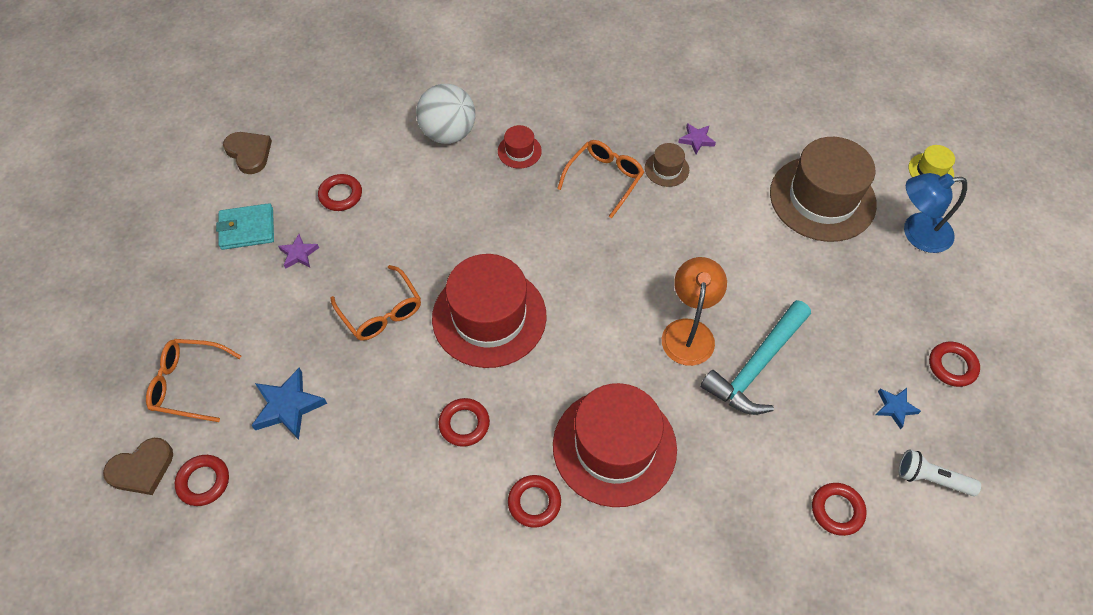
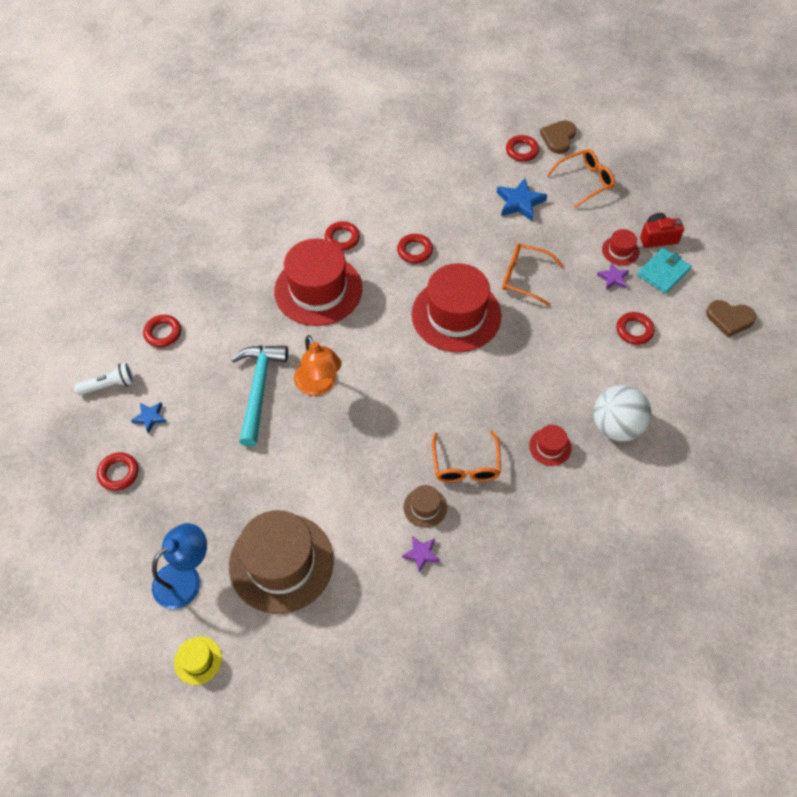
camera: 145 degrees right, 0 degrees up
none -> red hat [602,229,639,266]
none -> red camera [640,213,684,248]

